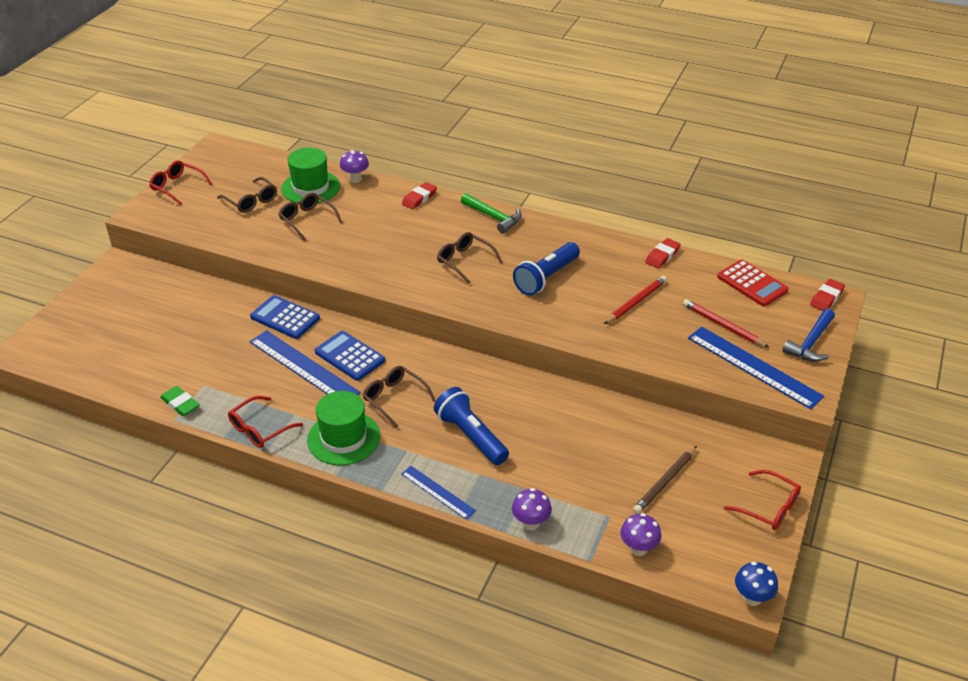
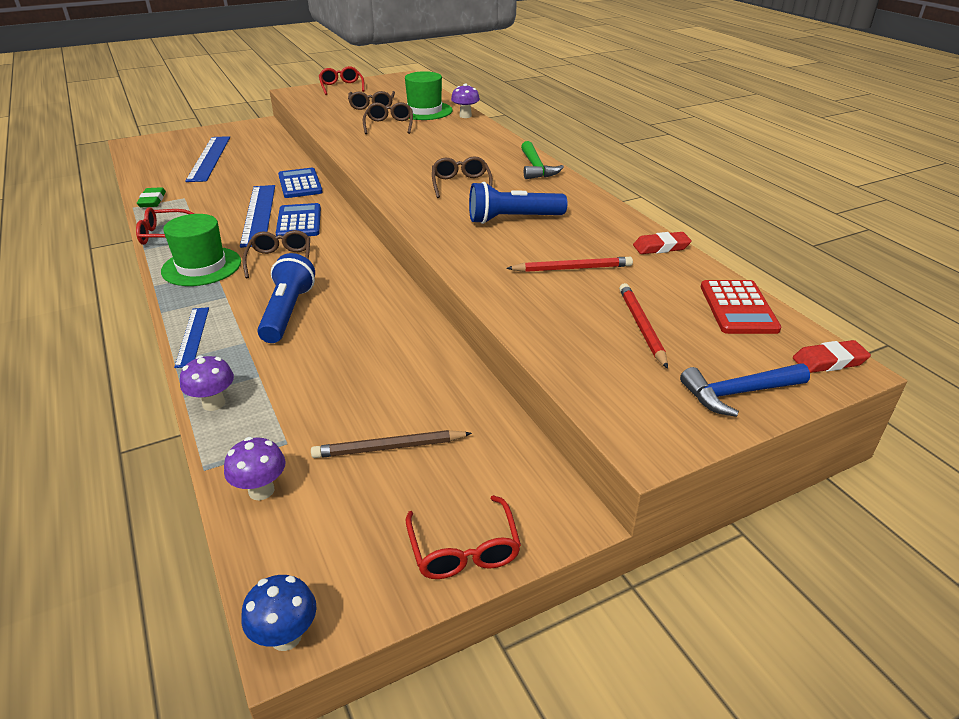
camera: 40 degrees right, 5 degrees down
red eraser [402,182,437,209] -> none
blue ruler [688,327,824,409] -> blue ruler moved to [185,136,230,182]

